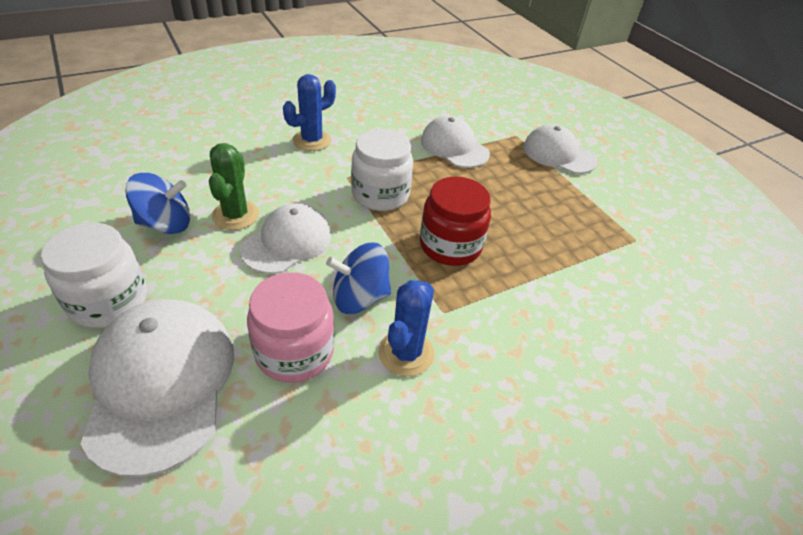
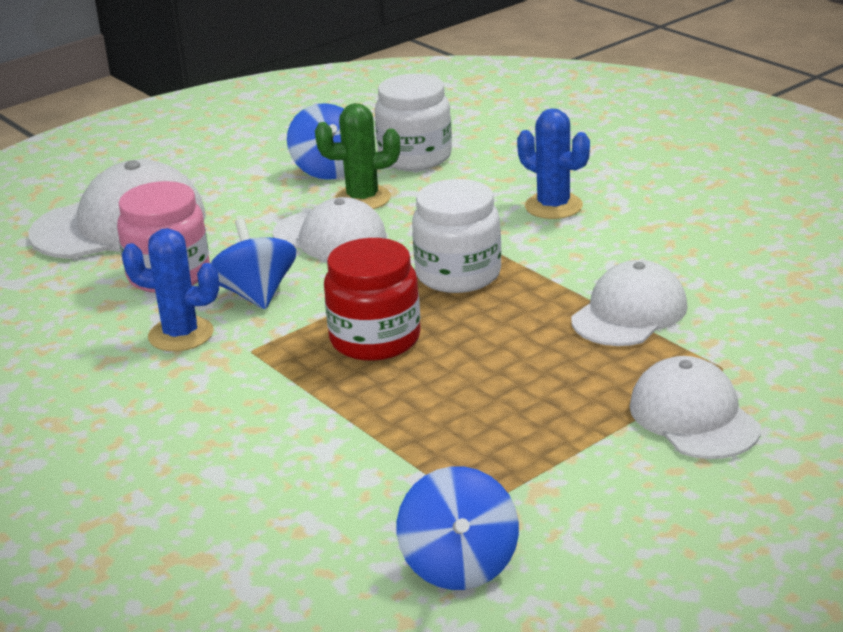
camera: 85 degrees right, 15 degrees down
white jar [41,223,147,328] -> white jar moved to [375,74,452,170]
white cap [523,124,598,174] -> white cap turned 45 degrees counterclockwise [629,356,761,459]
none -> blue spinning top [397,466,519,590]

